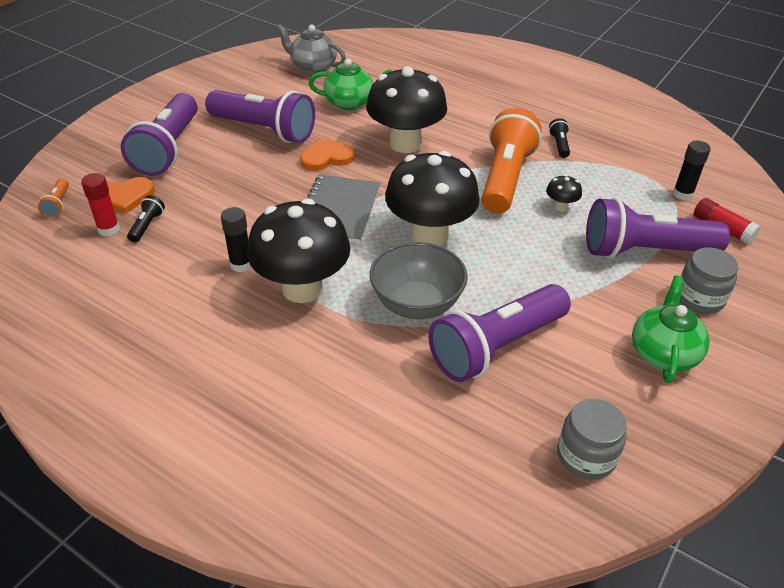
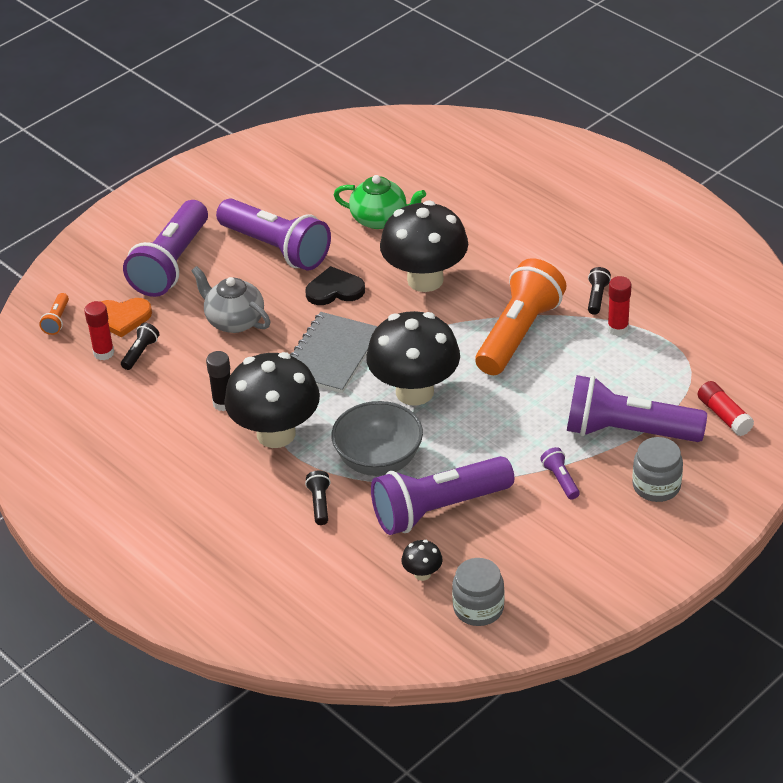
camera: 15 degrees right, 0 degrees up
grey teapot [276,25,346,74] -> grey teapot moved to [191,266,271,333]
orange heart [300,138,355,171] -> black heart [305,266,365,305]
black mushroom [546,175,582,212] -> black mushroom moved to [401,540,443,581]
green teapot [632,276,710,383] -> none
black glue stick [673,141,711,200] -> none
none -> black flashlight [305,471,330,525]
none -> purple flashlight [540,447,580,500]
none -> red glue stick [607,276,631,336]

